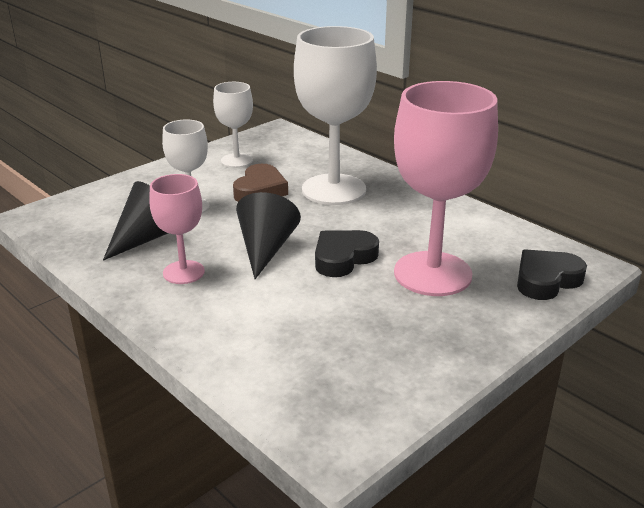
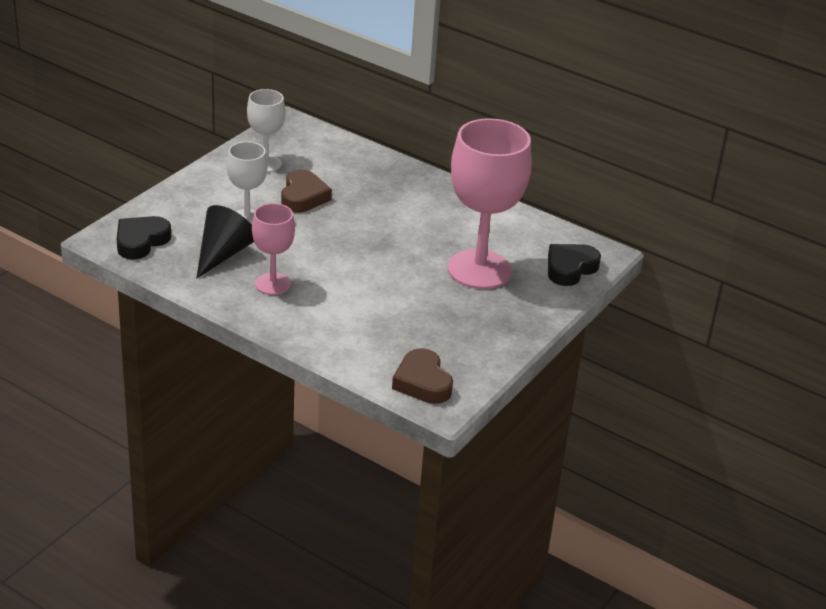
camera: 15 degrees left, 5 degrees up
black cone [236,192,301,279] -> none
white goblet [294,26,377,205] -> none
black heart [315,230,379,277] -> black heart moved to [117,216,171,259]
none -> brown heart [392,348,453,404]

